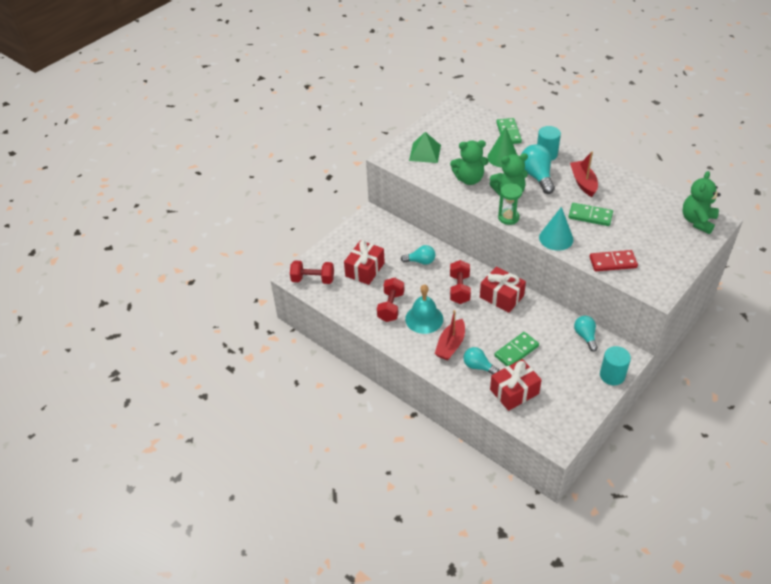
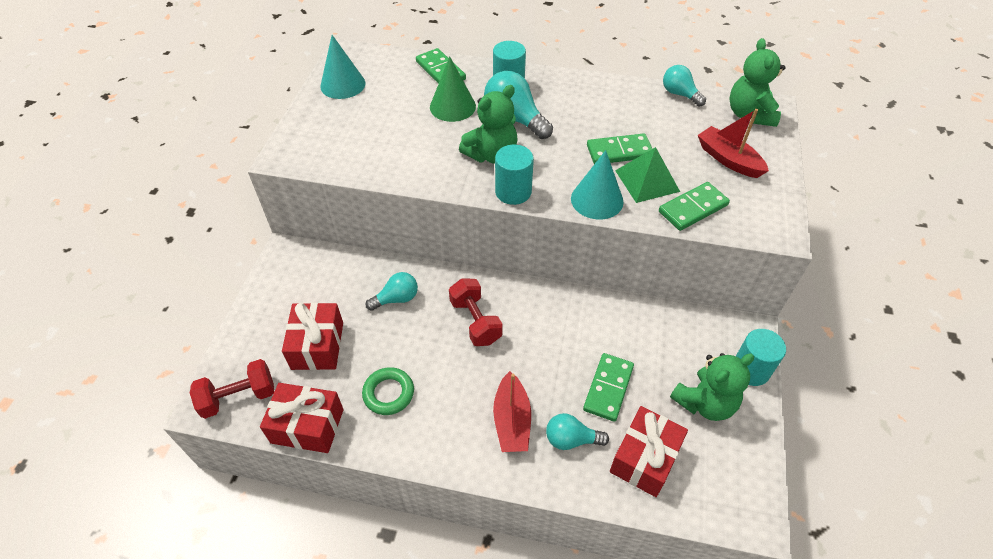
camera: 30 degrees left, 5 degrees up
red dumbbell [377,278,404,322] -> green ring [362,367,414,415]
turquoise bell [405,284,443,334] -> none
green pyramid [409,132,441,163] -> green pyramid moved to [615,147,680,203]
green teddy bear [450,140,488,185] -> green teddy bear moved to [670,353,754,421]
red gift [480,267,526,313] -> red gift moved to [260,383,344,453]
green hourglass [498,183,522,225] -> turquoise cylinder [495,145,534,205]
red boat [570,151,598,197] -> red boat moved to [698,109,769,178]
turquoise light bulb [574,316,598,352] -> turquoise light bulb moved to [663,65,706,107]
red domino [590,250,638,271] -> green domino [659,182,730,231]
none -> turquoise cone [320,35,365,99]

